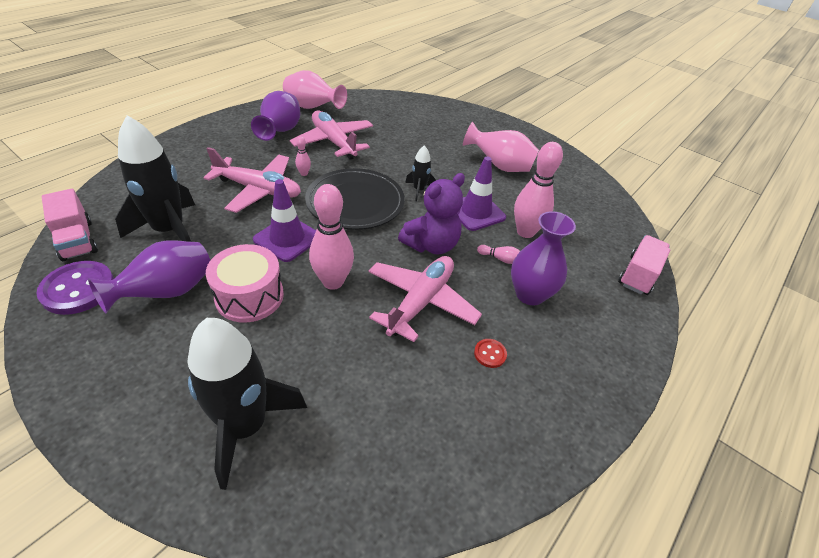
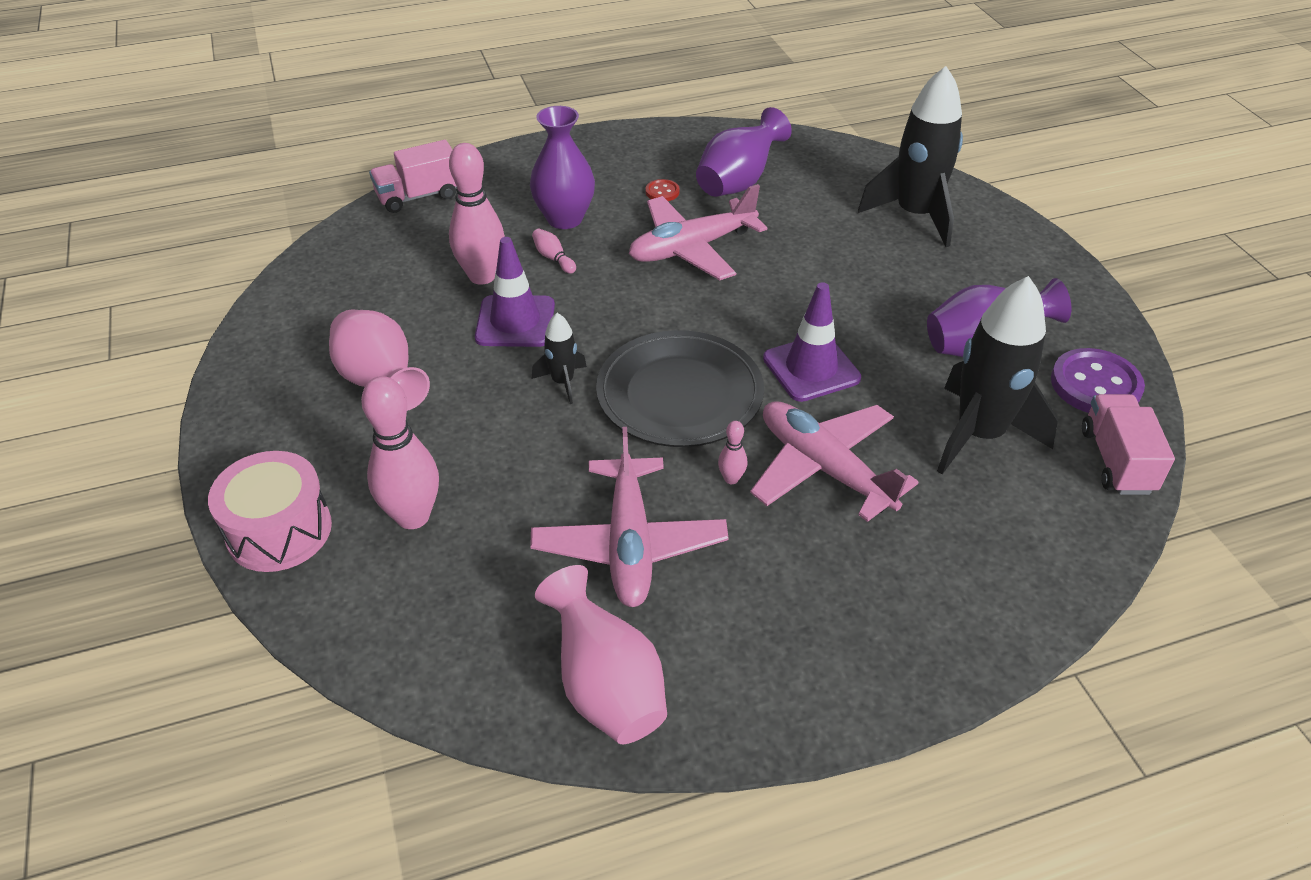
camera: 145 degrees left, 0 degrees up
pink drum [206,244,284,323] -> pink drum moved to [208,451,332,572]
purple vase [251,91,300,141] -> purple vase moved to [696,107,792,197]
pink bowling pin [309,184,354,290] -> pink bowling pin moved to [361,376,439,529]
purple teddy bear [398,173,465,255] -> none

